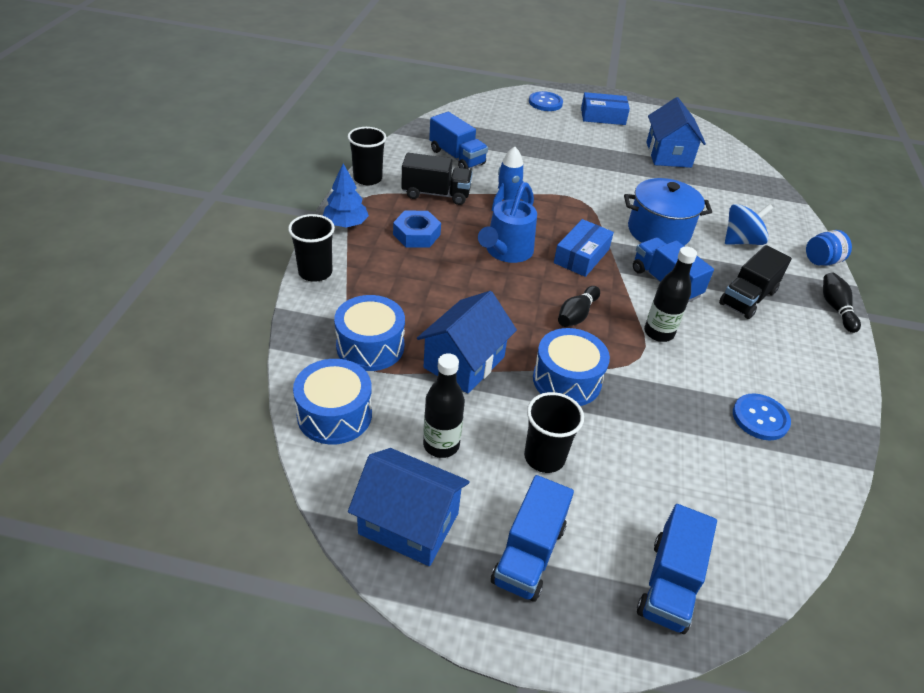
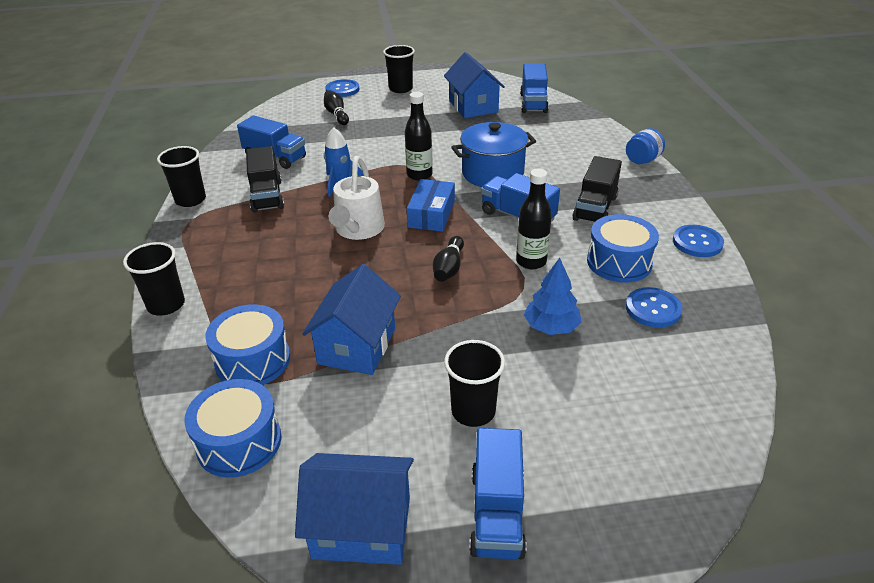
camera: 15 degrees left, 5 degrees down
blue tree [323,164,369,227] -> blue tree moved to [524,258,582,335]
blue nut [393,211,441,247] -> none
black truck [401,153,473,205] -> black truck turned 90 degrees clockwise [246,146,284,213]
black bottle [423,353,465,458] -> black bottle moved to [405,92,433,181]
blue watering can [478,182,537,263] -> white watering can [329,156,385,240]
blue drum [533,328,610,406] -> blue drum moved to [587,214,659,283]
blue box [581,92,630,125] -> black cup [383,45,415,93]
blue truck [637,504,717,634] -> blue truck moved to [520,63,549,113]
blue spinning top [725,204,773,245] -> none
black bowling pin [823,272,861,333] -> black bowling pin moved to [324,90,349,125]
none -> blue button [673,225,724,257]

